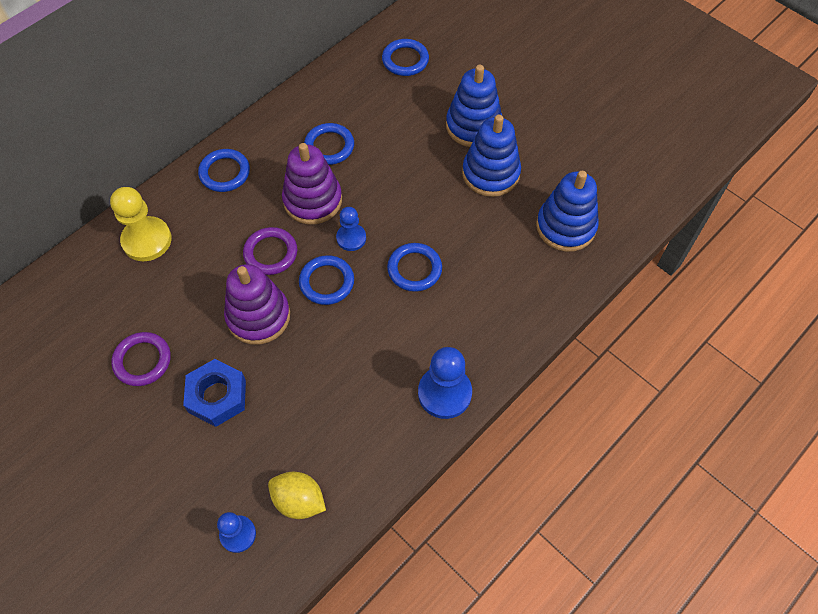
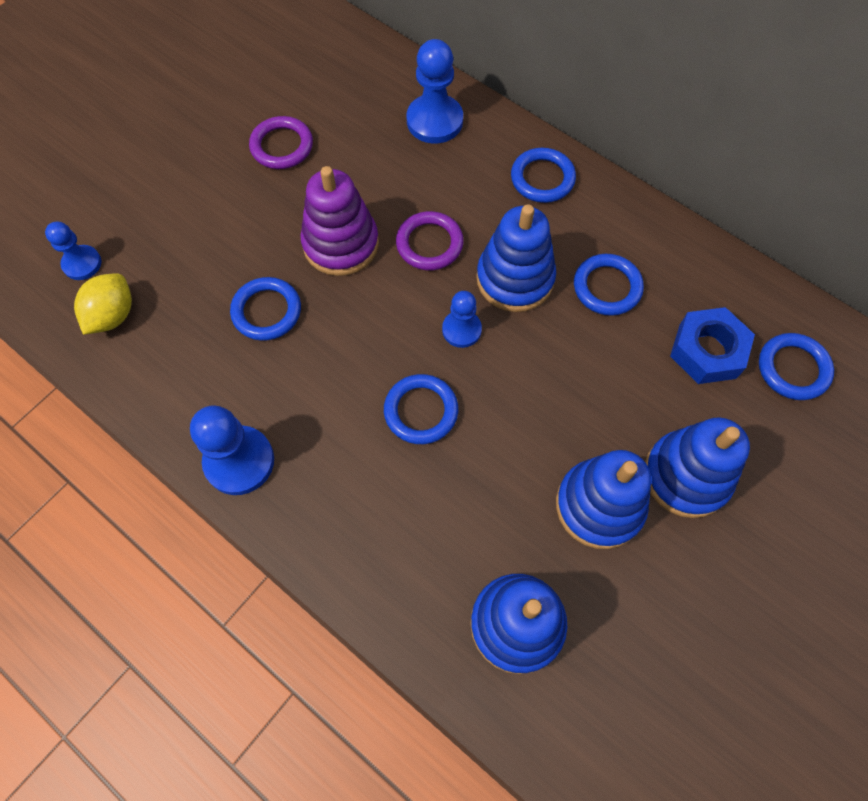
camera: 85 degrees right, 5 degrees up
yellow pawn [110,187,172,261] -> blue pawn [407,39,463,144]
blue nut [183,359,246,427] -> blue nut moved to [670,307,755,384]
purple stacking toy [282,143,342,224] -> blue stacking toy [476,204,556,312]
blue ring [299,255,354,305] -> blue ring moved to [230,277,301,341]

